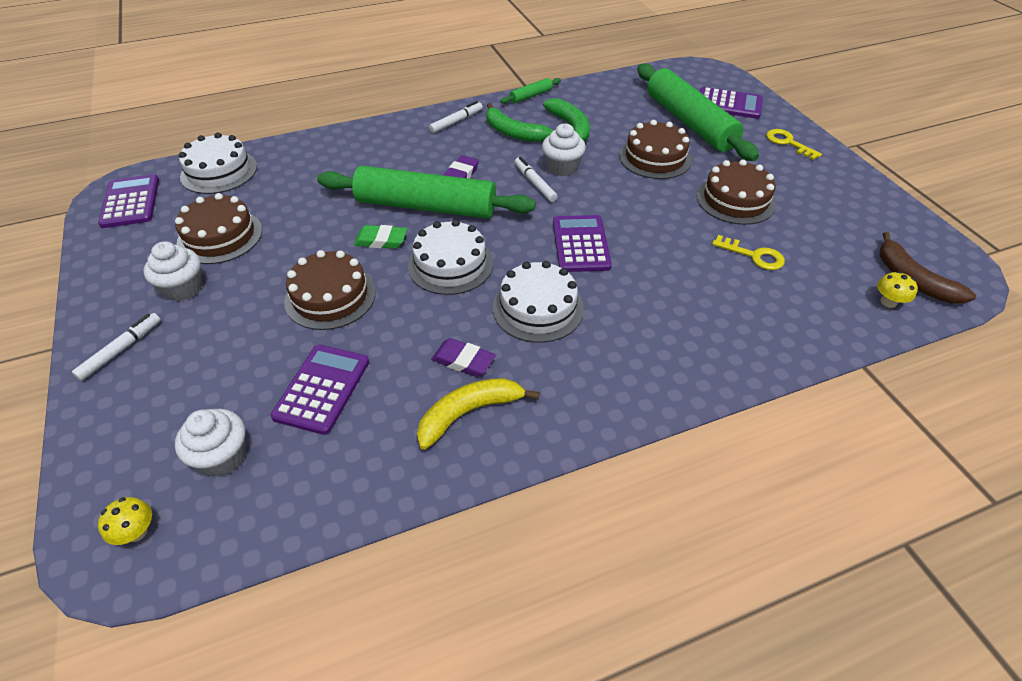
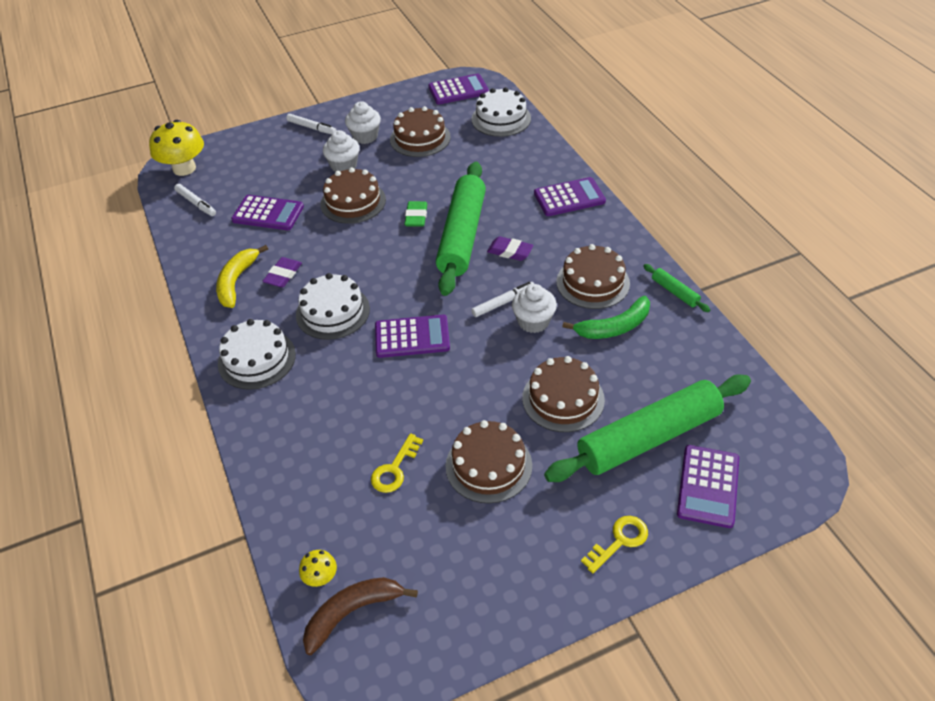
camera: 90 degrees right, 0 degrees up
yellow mushroom [98,497,152,545] -> yellow mushroom [149,120,204,176], size x2.14
white cupcake [175,409,246,477] -> white cupcake moved to [323,130,360,172]
white cake [408,220,493,295] -> white cake moved to [218,319,296,390]
yellow banana [417,378,540,450] -> yellow banana turned 135 degrees counterclockwise [216,245,268,308]
white marker [429,101,483,133] -> white marker moved to [174,184,216,216]
green banana [486,103,554,142] -> brown cake [556,244,630,309]
none -> purple calculator [534,177,606,216]

